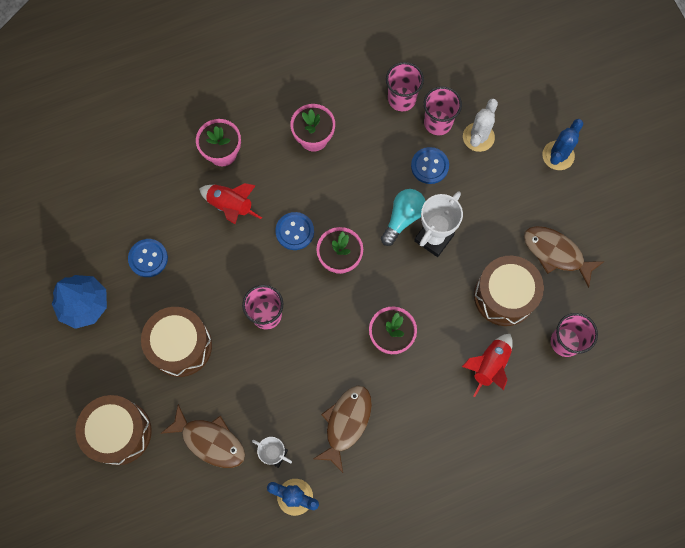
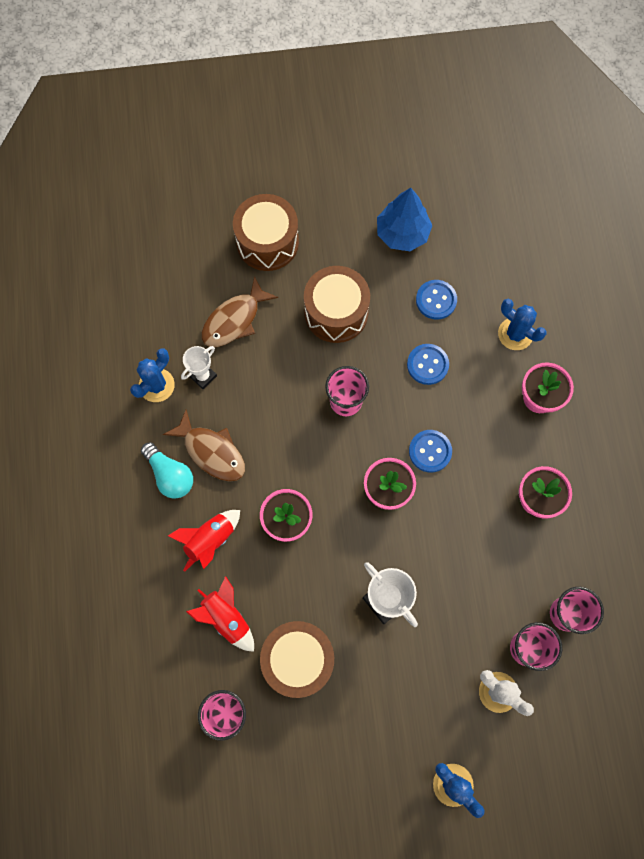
camera: 105 degrees right, 0 degrees up
red rocket [199,183,262,224] -> red rocket moved to [168,510,240,572]
turquoise light bulb [381,189,425,246] -> turquoise light bulb moved to [141,442,193,499]
blue button [411,147,449,184] -> blue button moved to [407,344,449,385]
brown fish [524,226,603,288] -> none
none -> blue cactus [498,299,546,350]

